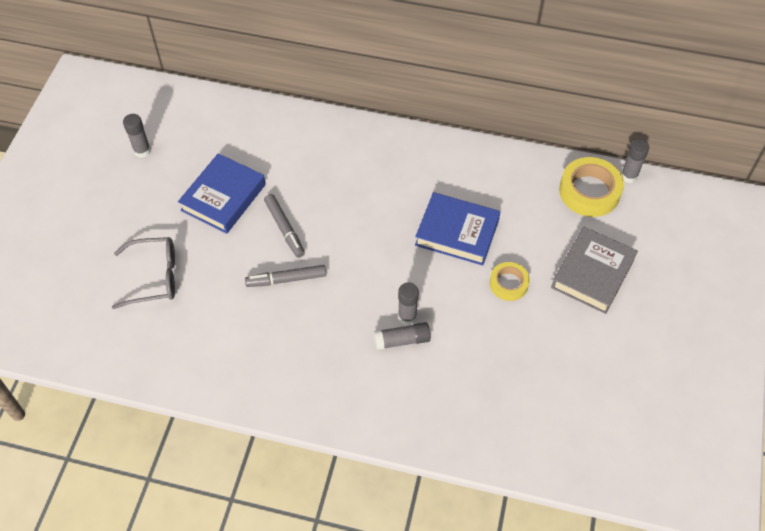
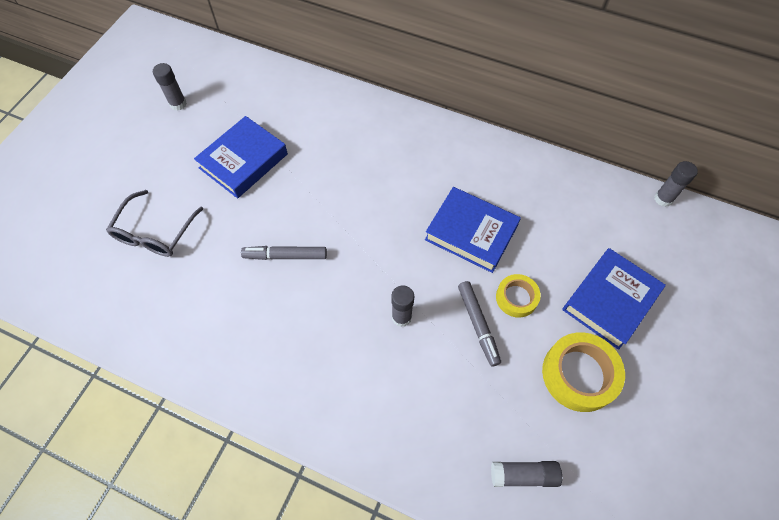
camera: 10 degrees right, 5 degrees up
grey glasses [112,237,175,309] -> grey glasses turned 105 degrees clockwise [106,190,203,257]
grey marker [264,194,305,258] -> grey marker moved to [458,281,501,367]
grey glue stick [374,322,431,350] -> grey glue stick moved to [491,461,562,487]
grey book [551,227,638,314] -> blue book [563,248,666,350]
yellow tape [559,157,624,217] -> yellow tape moved to [542,332,625,412]

